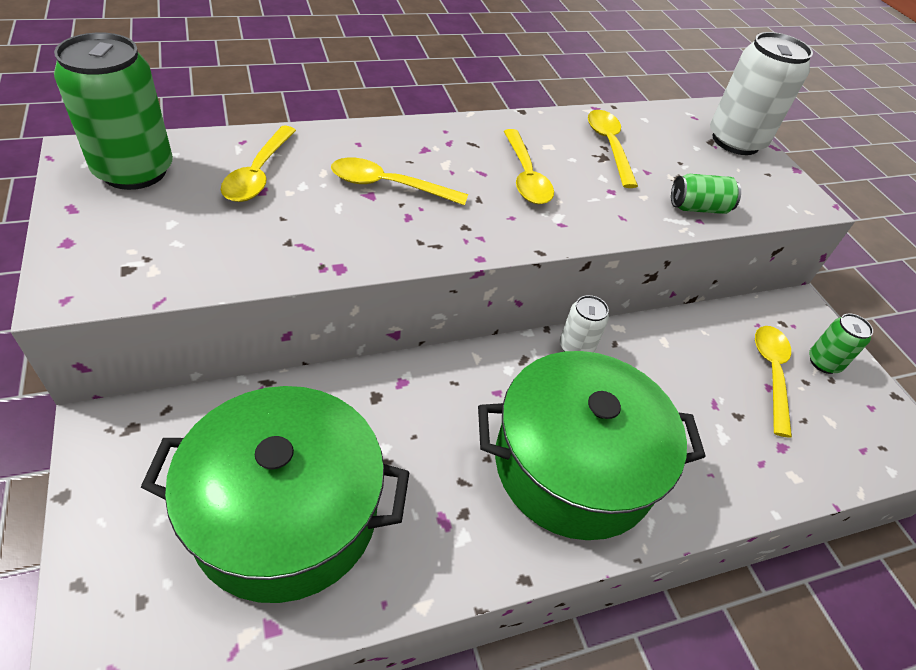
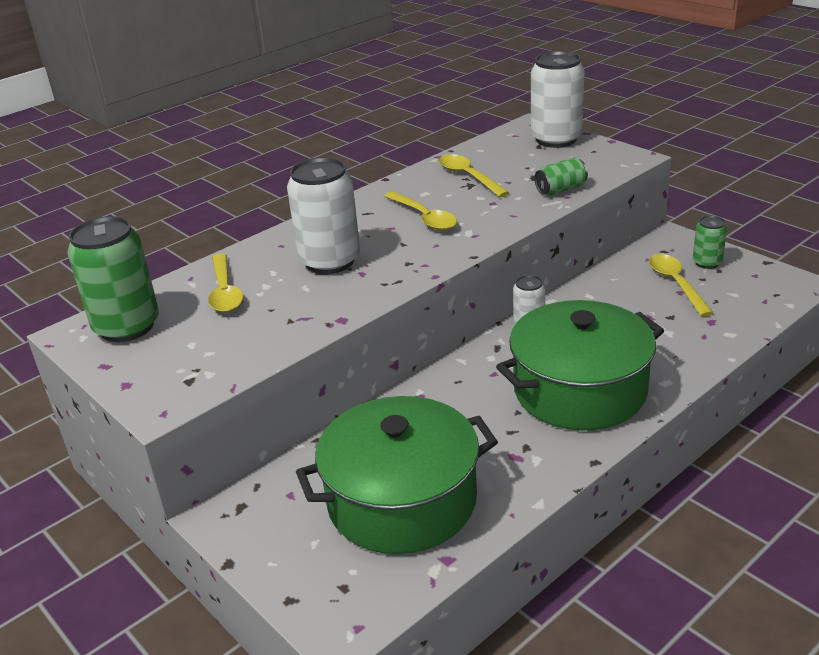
camera: 15 degrees left, 15 degrees down
yellow spoon [331,158,468,205] -> white can [287,157,360,274]

